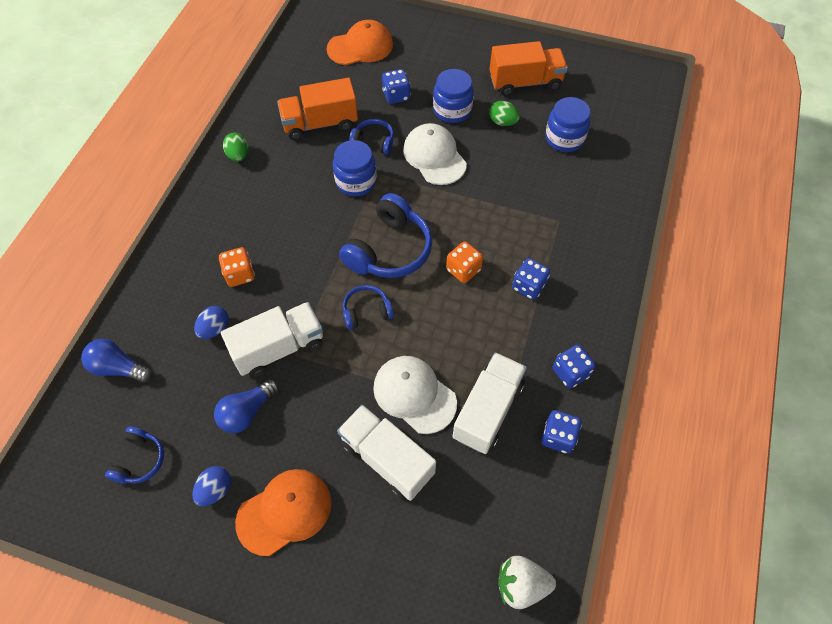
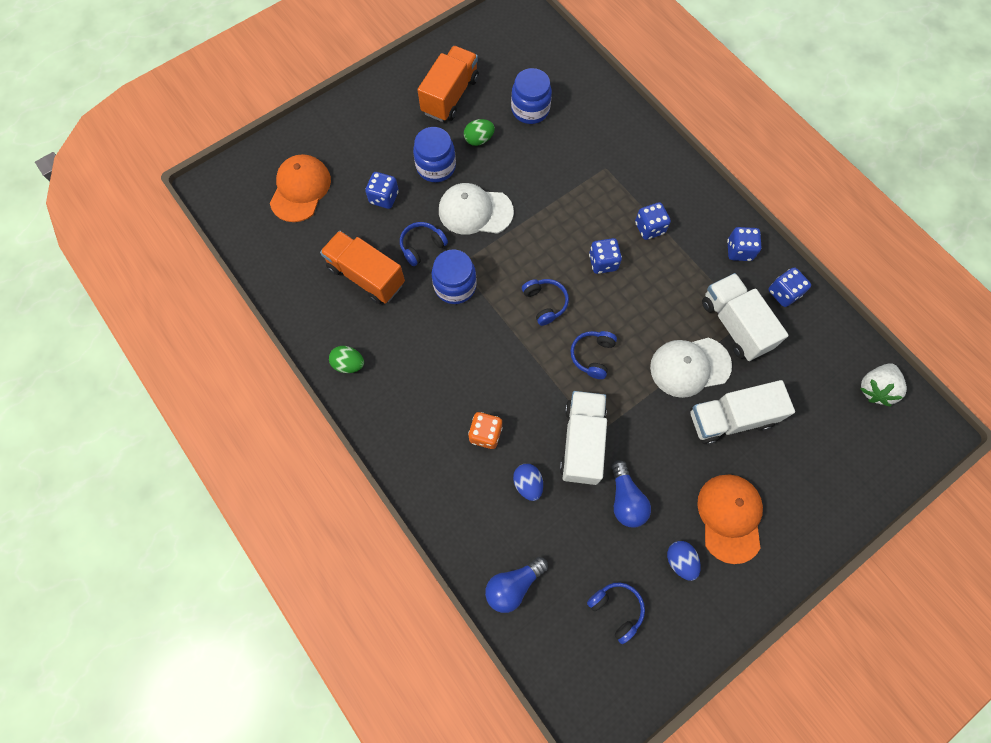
camera: 55 degrees left, 10 degrees up
orange truck [277,78,358,140] -> orange truck turned 105 degrees clockwise [320,231,405,304]
blue headphones [339,193,432,278] -> blue headphones [522,279,569,326], size x0.54
orange dice [446,241,483,283] -> blue dice [589,238,622,274]

